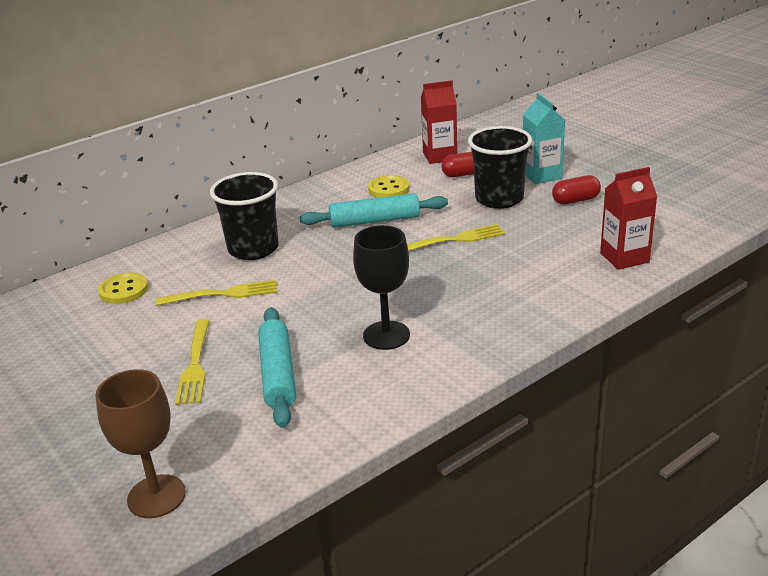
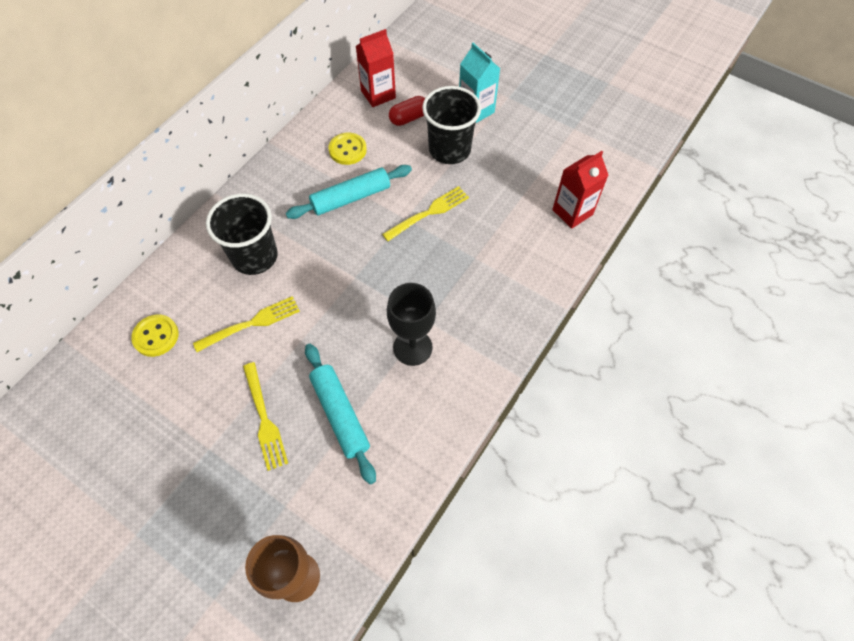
camera: 20 degrees left, 30 degrees up
red capsule [552,175,601,204] -> none

